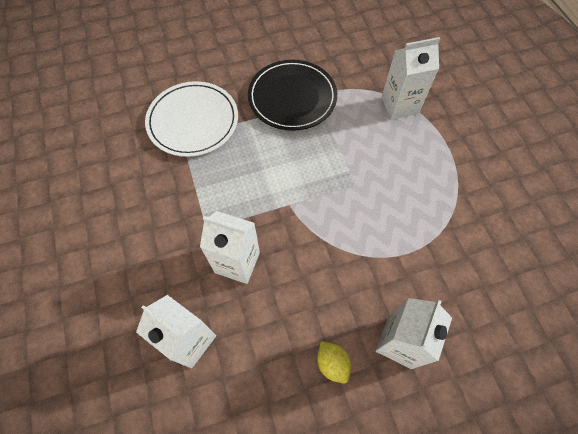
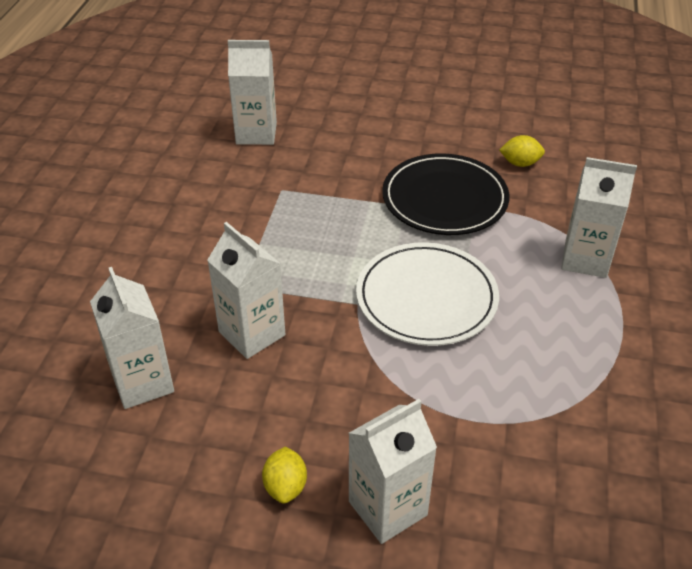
camera: 30 degrees right, 20 degrees down
white plate [145,81,238,157] -> white plate moved to [356,242,499,346]
none -> white carton [228,40,277,145]
none -> yellow lemon [499,135,545,167]

